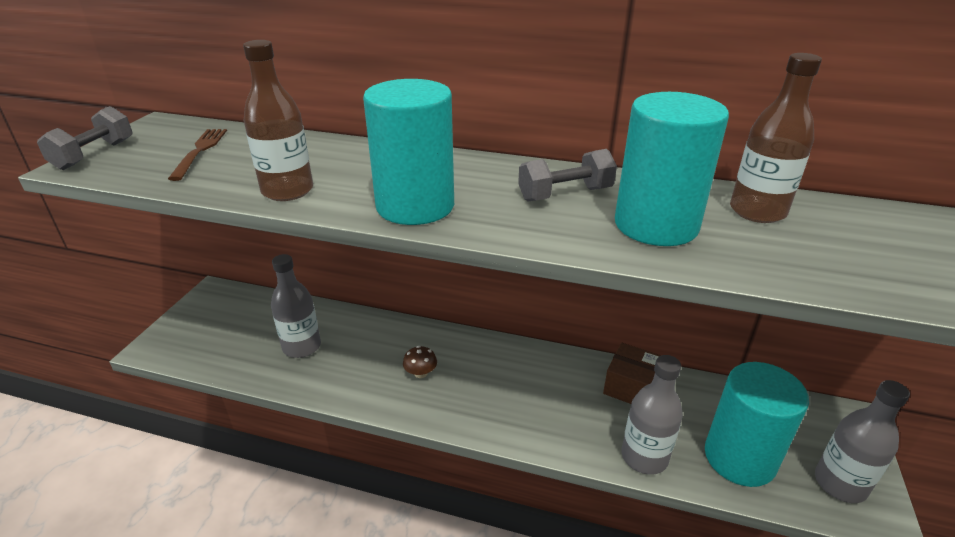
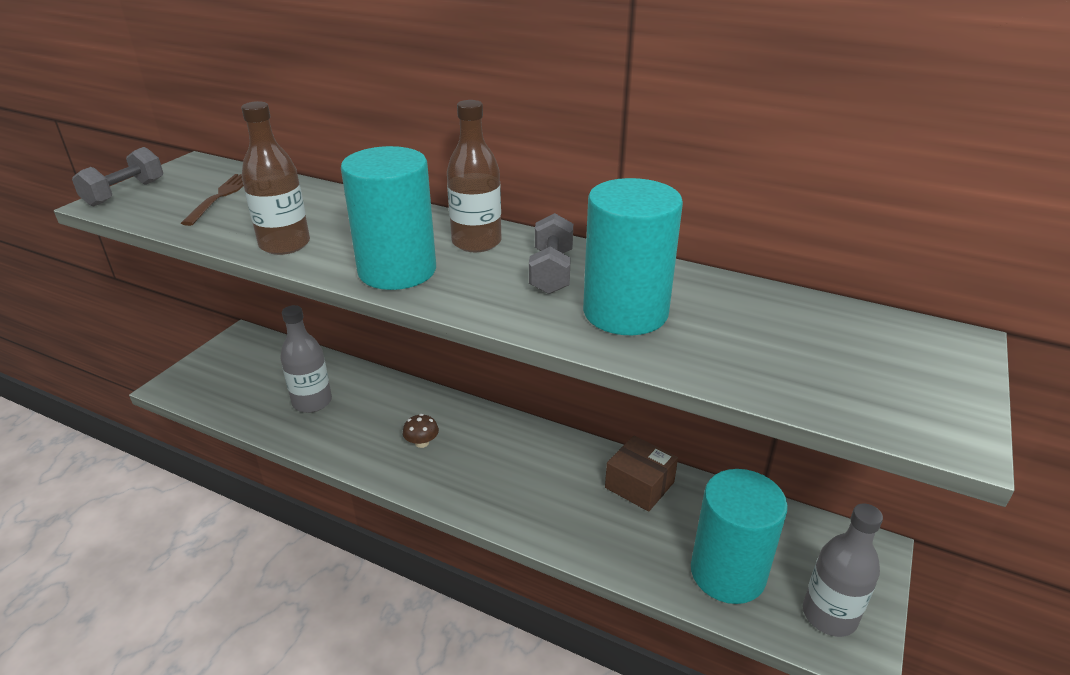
camera: 10 degrees right, 0 degrees up
grey dumbbell [518,149,617,201] -> grey dumbbell turned 75 degrees counterclockwise [529,213,573,294]
grey bottle [621,355,683,475] -> none
brown bottle [730,53,822,223] -> brown bottle moved to [447,100,502,252]

